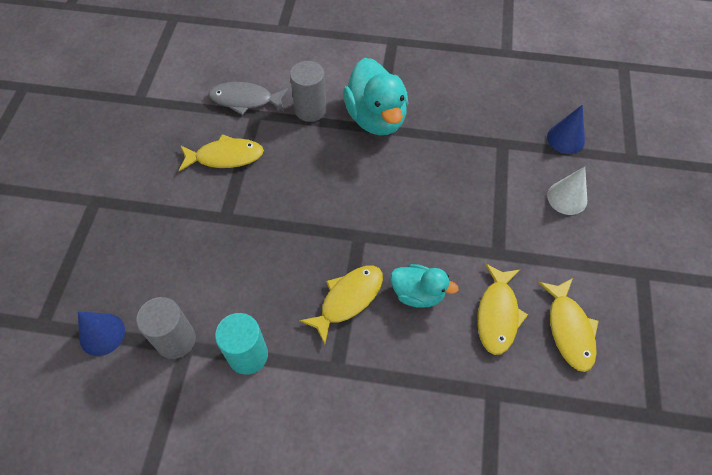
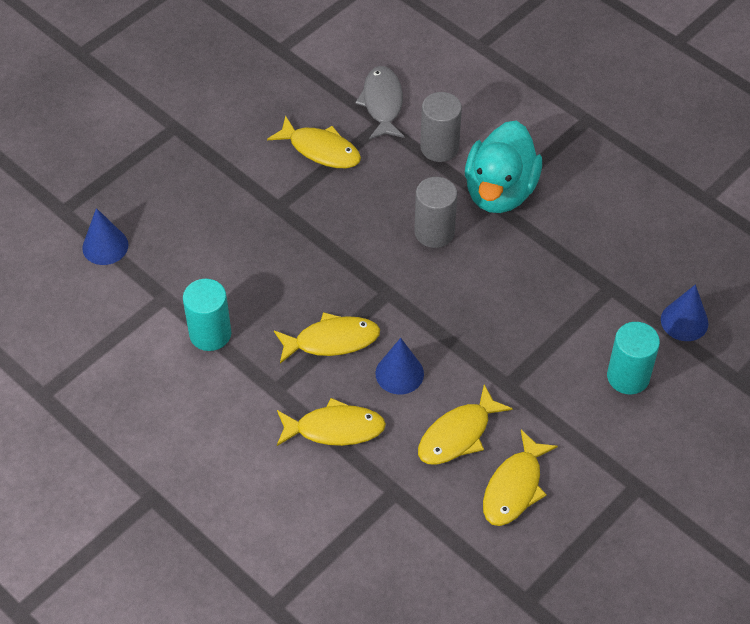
camera: 35 degrees right, 5 degrees down
grey cylinder [136,297,196,359] -> grey cylinder moved to [414,177,457,248]
grey fish [208,82,289,115] -> grey fish turned 45 degrees clockwise [355,66,405,139]
turquoise duck [390,264,459,308] -> blue cone [375,338,424,395]
white cone [547,167,587,215] -> turquoise cylinder [607,322,660,394]
none -> yellow fish [277,398,386,446]

